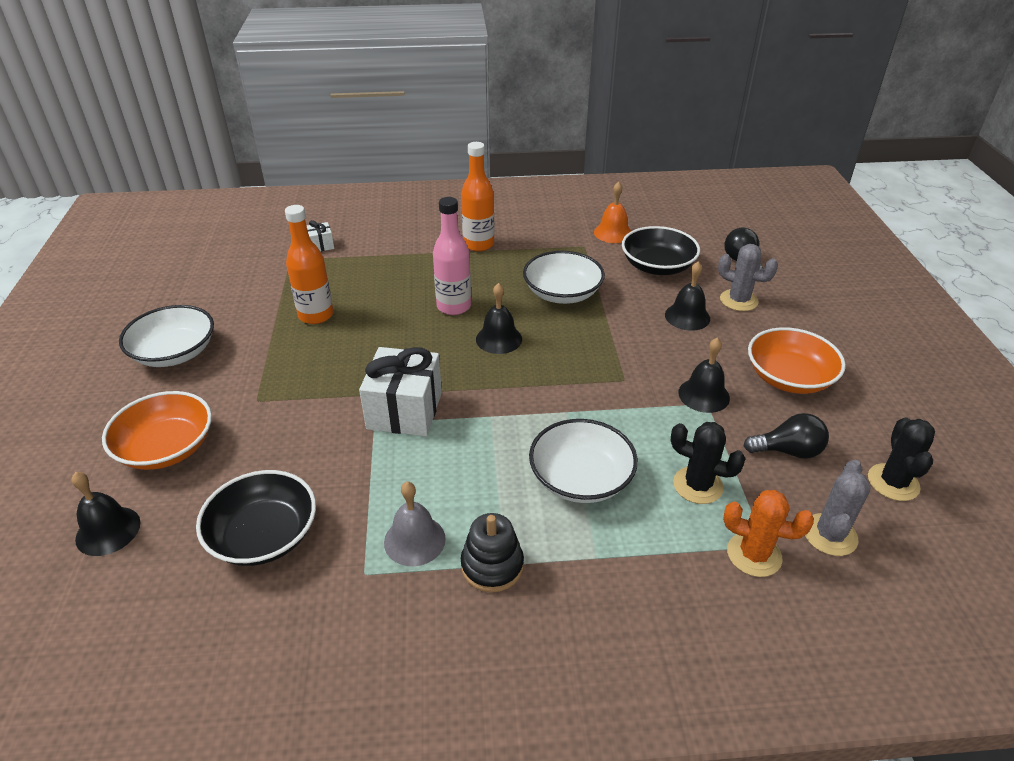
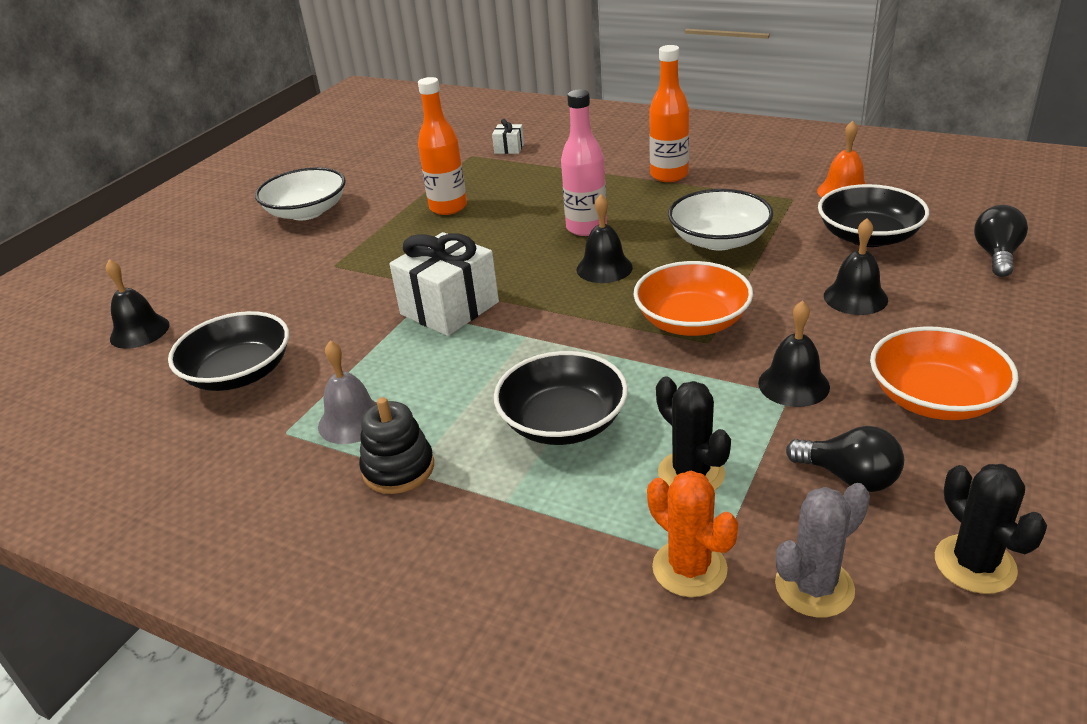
camera: 35 degrees right, 5 degrees down
orange bowl [102,391,212,470] -> orange bowl moved to [634,261,753,336]
white bowl [529,419,638,503] -> black bowl [494,351,628,445]
grey cactus [718,244,778,311] -> none
black cactus [868,417,935,501] -> black cactus turned 60 degrees counterclockwise [935,464,1047,594]

